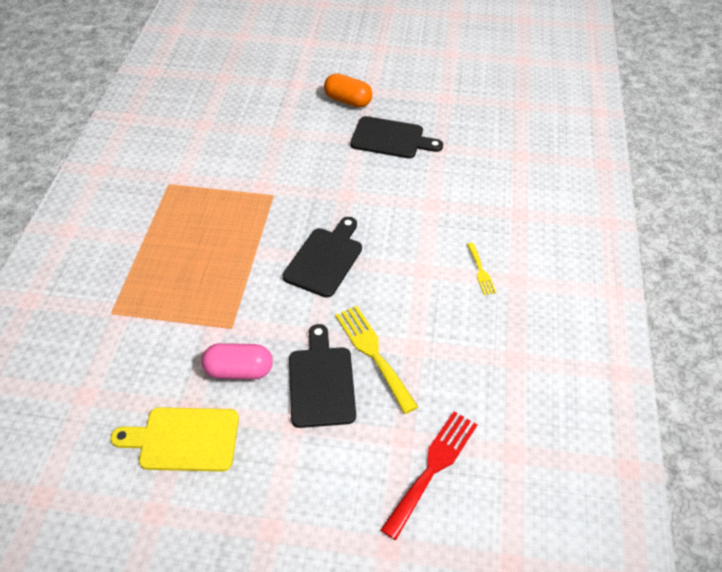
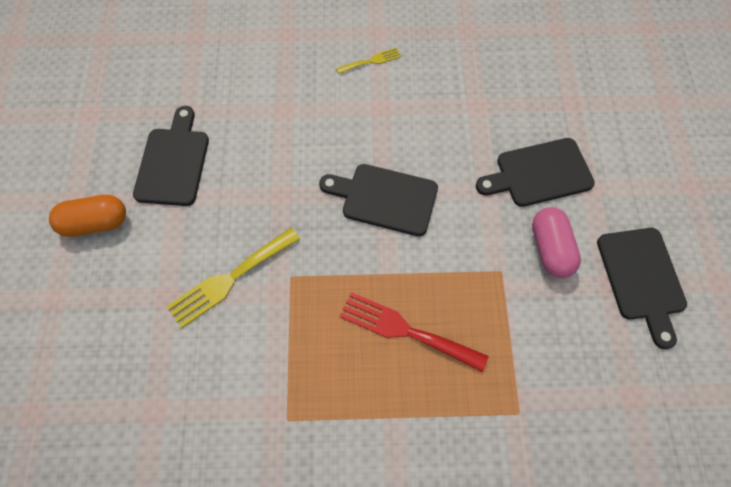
camera: 100 degrees left, 15 degrees up
yellow cutting board [111,407,239,472] -> black cutting board [597,228,687,349]
orange capsule [324,73,372,108] -> orange capsule turned 60 degrees clockwise [49,195,126,237]
yellow fork [335,306,418,414] -> yellow fork moved to [166,228,300,329]
red fork [381,411,478,540] -> red fork moved to [339,292,488,372]

